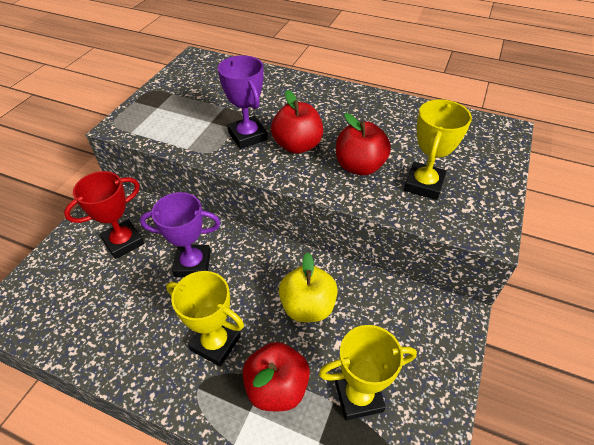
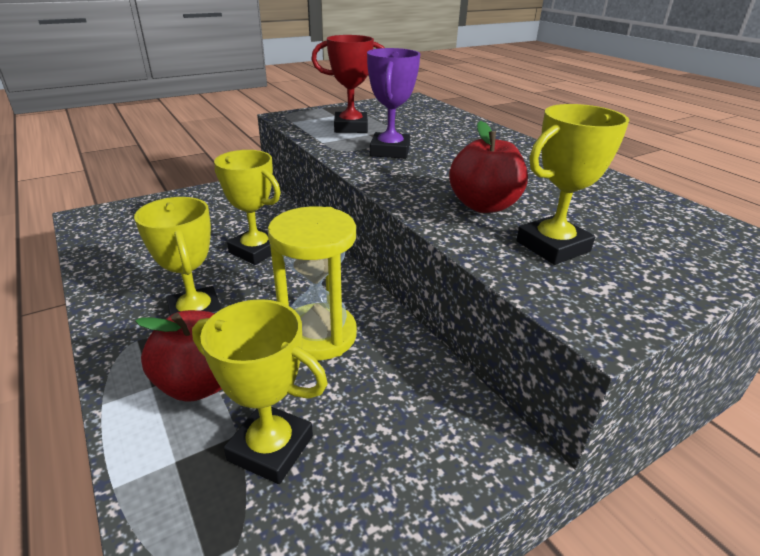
camera: 35 degrees right, 15 degrees down
red trophy [64,171,144,259] -> red trophy moved to [311,35,384,133]
purple trophy [140,192,221,277] -> yellow trophy [214,150,281,265]
red apple [271,90,323,154] -> none
yellow apple [279,253,338,322] -> yellow hourglass [268,206,357,360]

